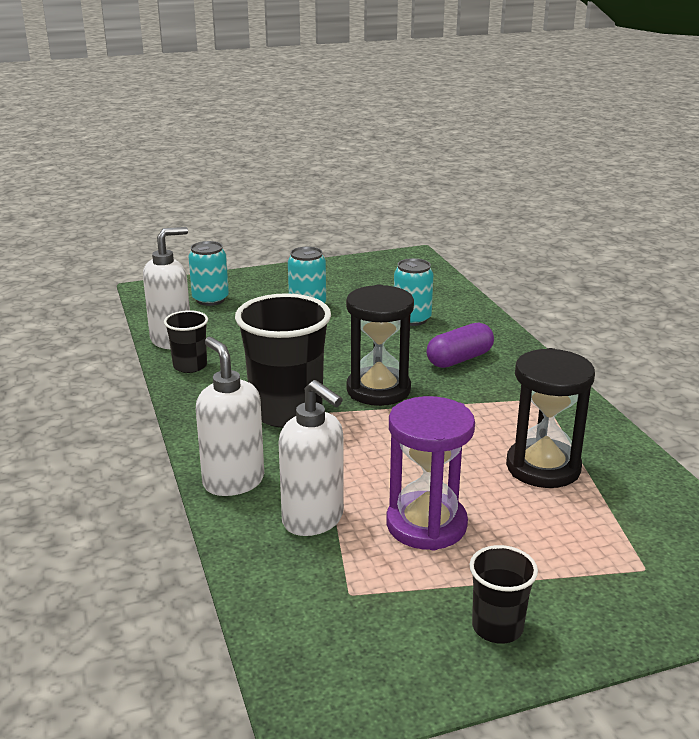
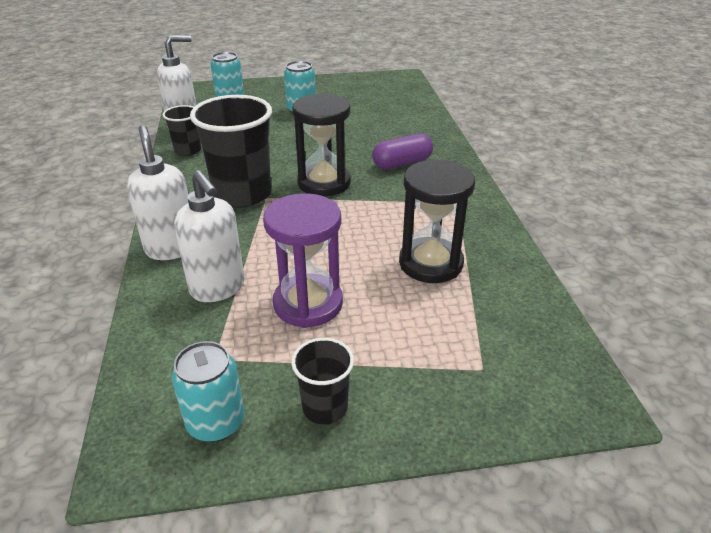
camera: 10 degrees right, 10 degrees up
turquoise can [394,258,434,326] -> turquoise can moved to [172,341,245,442]

